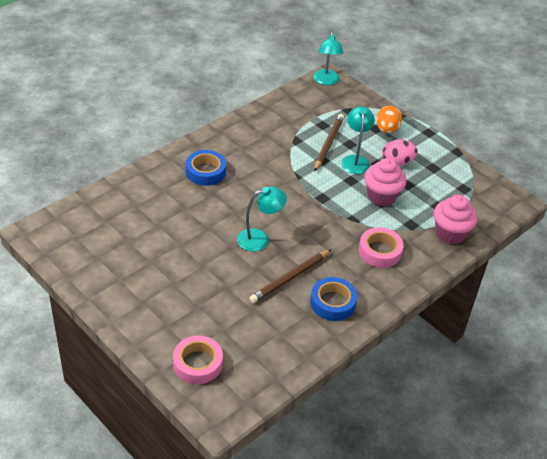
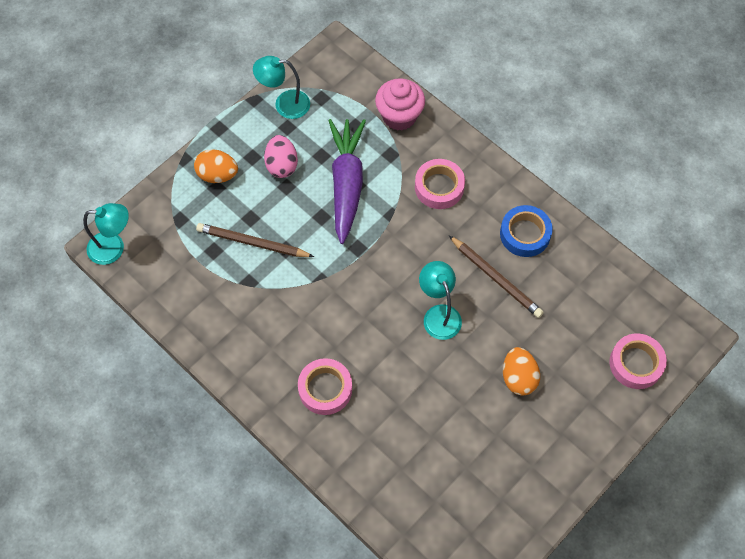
camera: 90 degrees left, 20 degrees up
blue tape [186,150,226,186] -> pink tape [298,358,352,415]
turquoise lamp [341,106,375,174] -> turquoise lamp moved to [253,56,310,119]
pink cupcake [364,158,406,207] -> purple carrot [328,119,366,244]
none -> orange egg [503,347,540,396]

